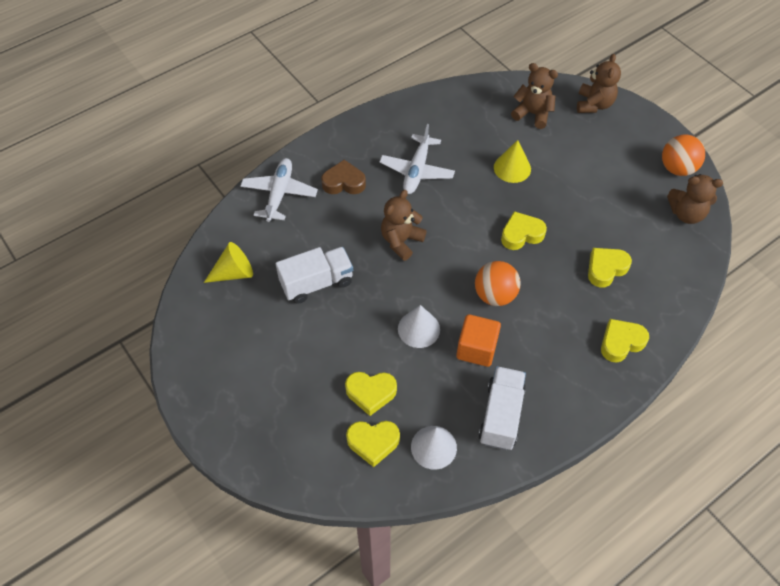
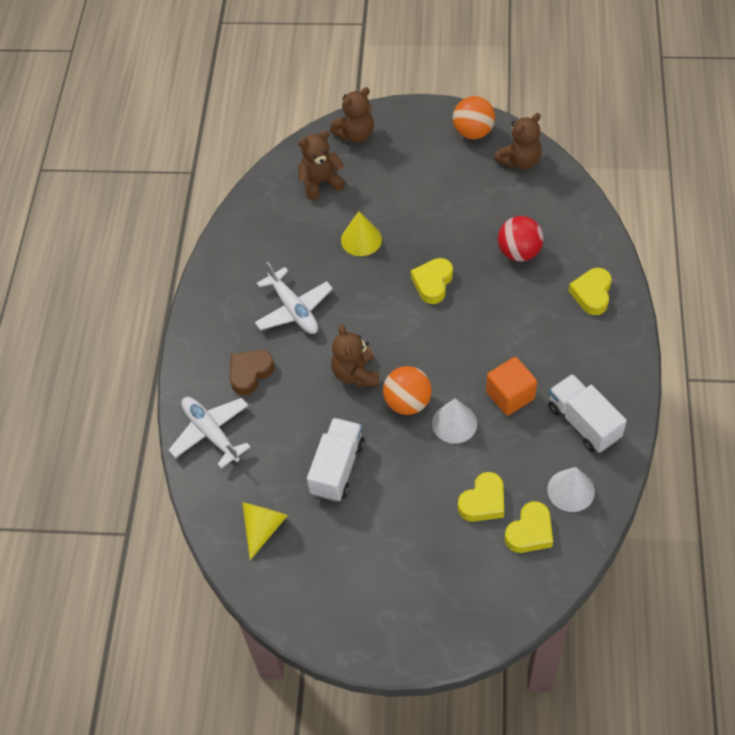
camera: 45 degrees left, 0 degrees up
orange ball [475,261,521,306] -> orange ball moved to [383,366,432,415]
brown teddy bear [577,54,621,113] -> brown teddy bear turned 90 degrees clockwise [330,87,374,143]
yellow heart [588,248,632,288] -> red ball [498,216,544,261]

